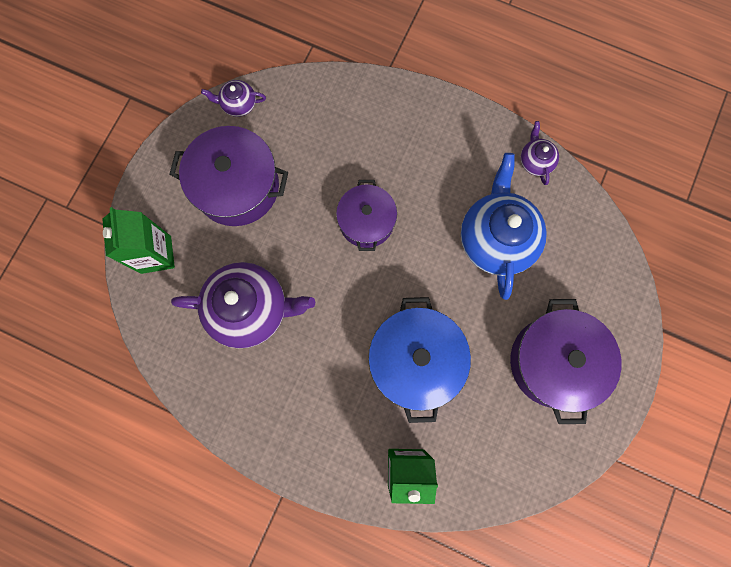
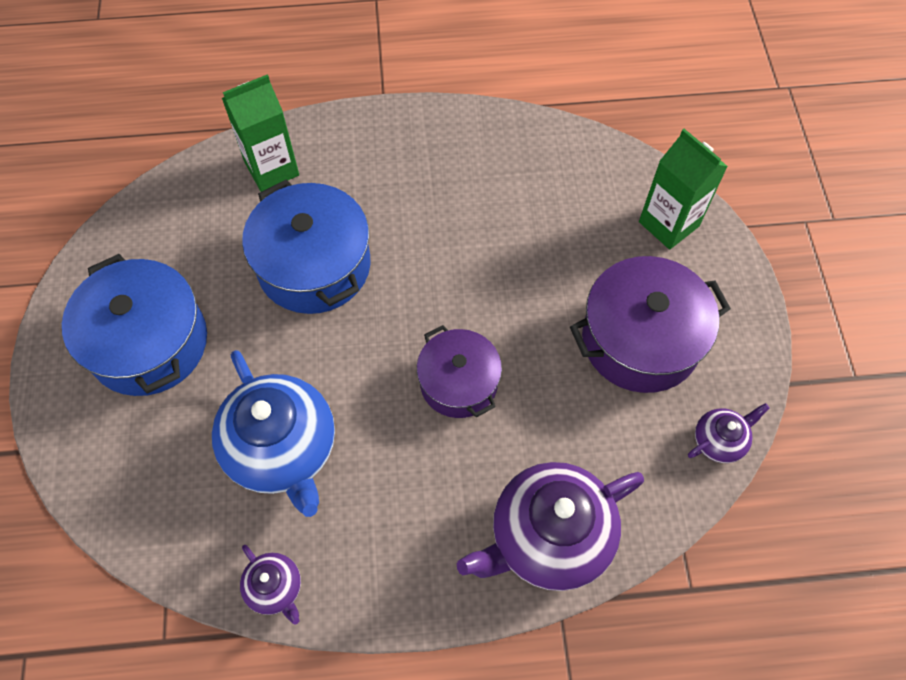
camera: 150 degrees right, 15 degrees down
purple teapot [171,262,315,348] -> purple teapot moved to [457,462,644,591]
purple pot [510,299,621,424] -> blue pot [62,254,207,396]

